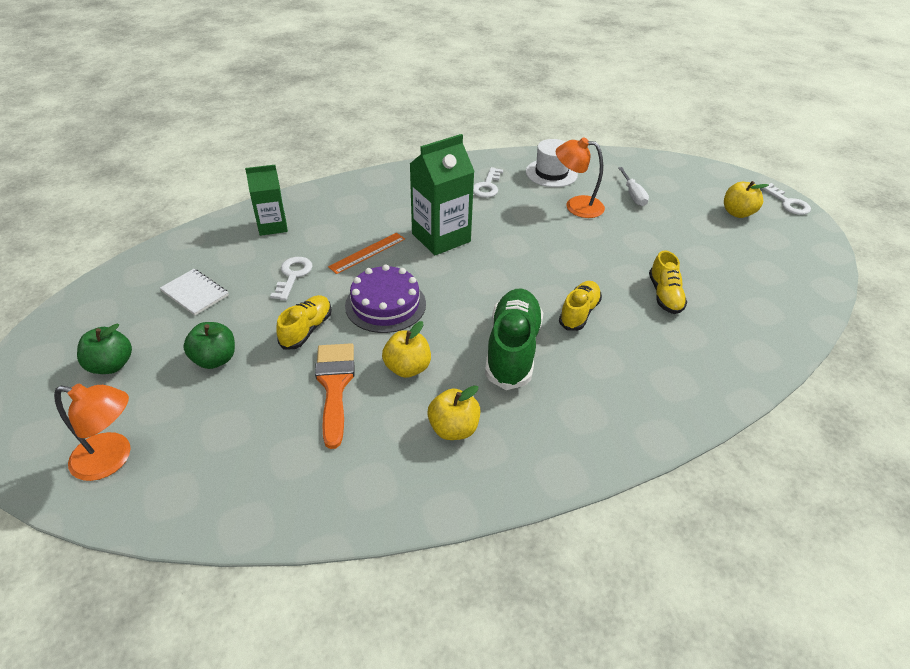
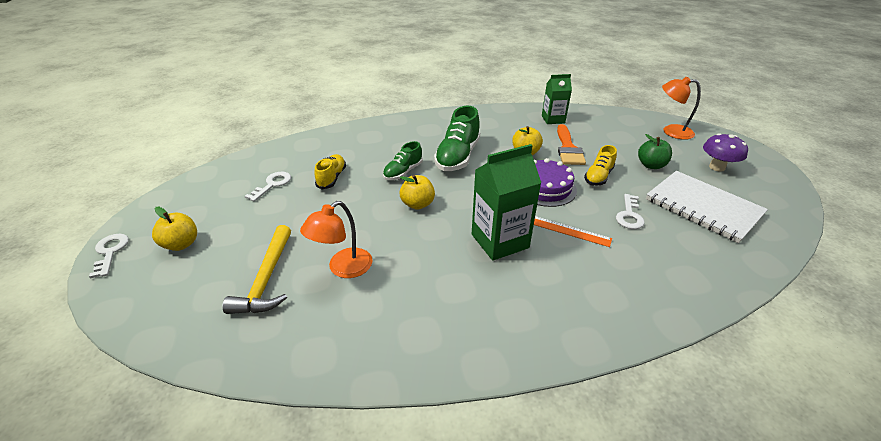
camera: 170 degrees left, 5 degrees down
green apple [77,324,132,374] -> purple mushroom [703,133,748,172]
white notebook [160,269,229,315] -> white notebook [646,171,768,243], size x1.97
green carton [245,165,288,236] -> green carton moved to [542,74,572,124]
orange ruler [328,233,405,274] -> orange ruler turned 60 degrees clockwise [534,216,612,247]
yellow apple [427,386,480,440] -> yellow apple moved to [400,175,435,210]
white key [473,167,503,198] -> white key moved to [245,172,291,202]
white hat [526,139,578,187] -> none
orange lamp [556,137,605,218] -> orange lamp turned 105 degrees clockwise [300,201,373,278]
yellow shoe [559,281,602,331] -> green shoe [383,141,423,180]
white screwdriver [618,167,649,206] -> yellow hammer [223,225,291,314]

